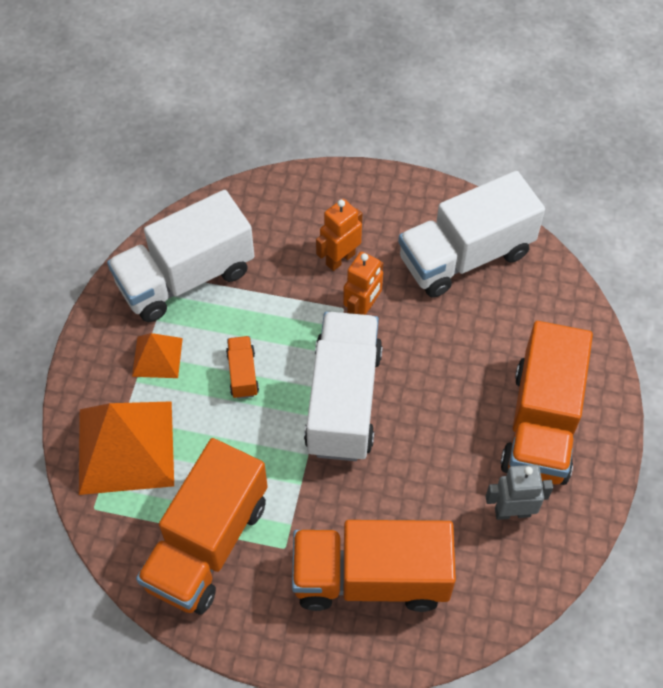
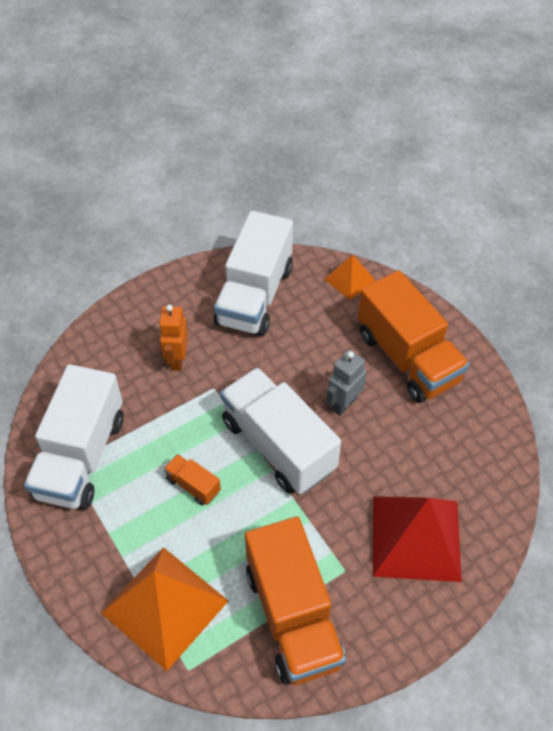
camera: 45 degrees left, 5 degrees down
orange pyramid [132,333,183,378] -> orange pyramid moved to [324,254,376,300]
orange truck [292,520,456,612] -> red pyramid [373,496,462,582]
orange robot [343,252,383,315] -> none
grey robot [486,465,553,520] -> grey robot moved to [326,350,367,416]

